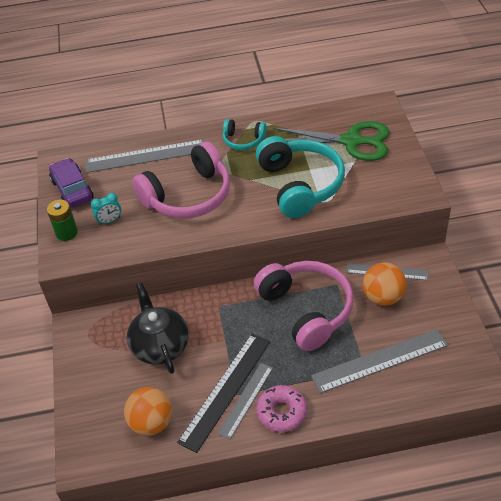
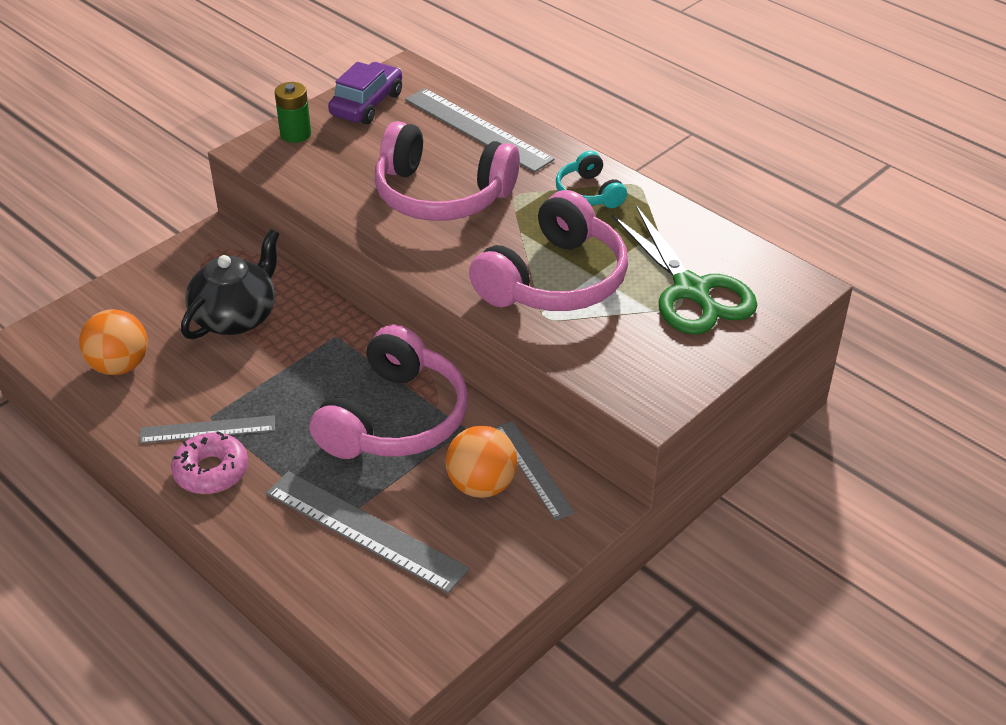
camera: 50 degrees right, 5 degrees down
turquoise clock [91,193,121,225] -> none
black ruler [177,334,270,453] -> none
turquoise headphones [256,136,345,218] -> pink headphones [469,190,628,311]

